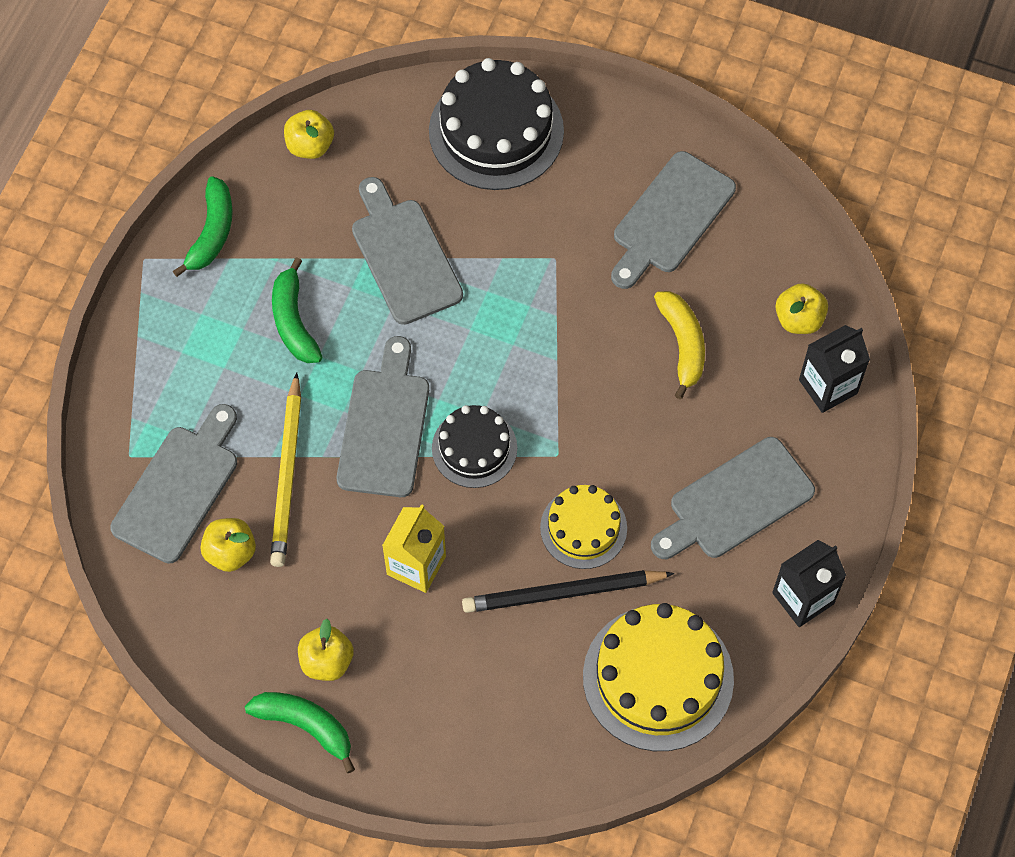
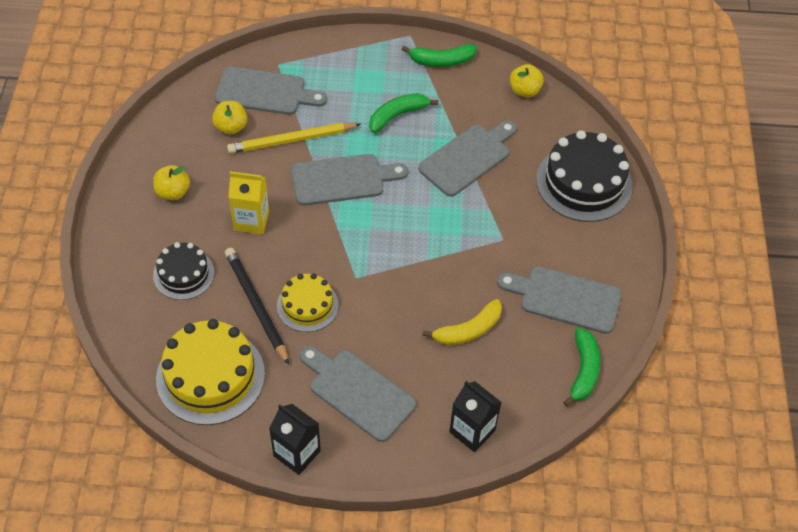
camera: 70 degrees right, 10 degrees down
green banana [245,692,355,773] -> green banana moved to [563,328,600,407]
black cake [432,405,517,488] -> black cake moved to [153,242,214,300]
yellow apple [776,283,828,334] -> none

